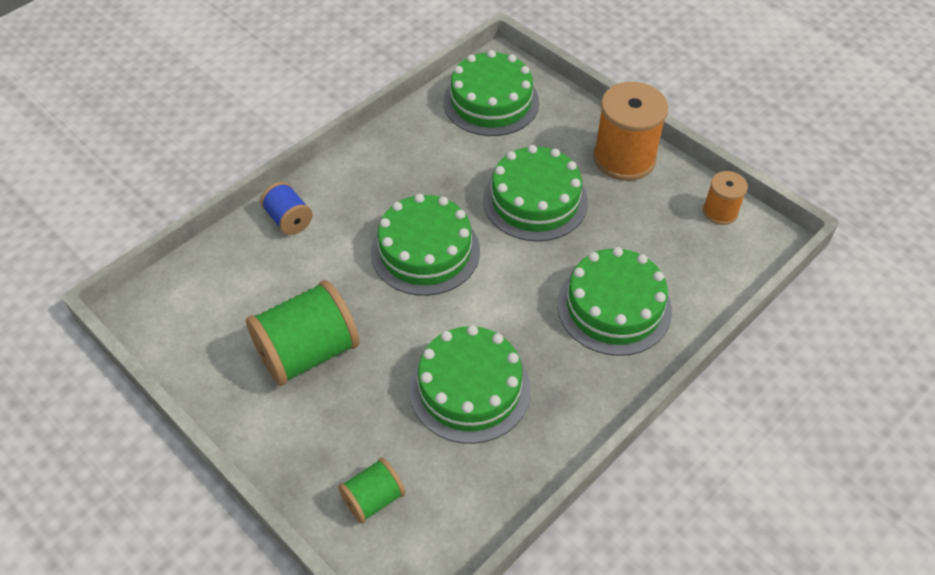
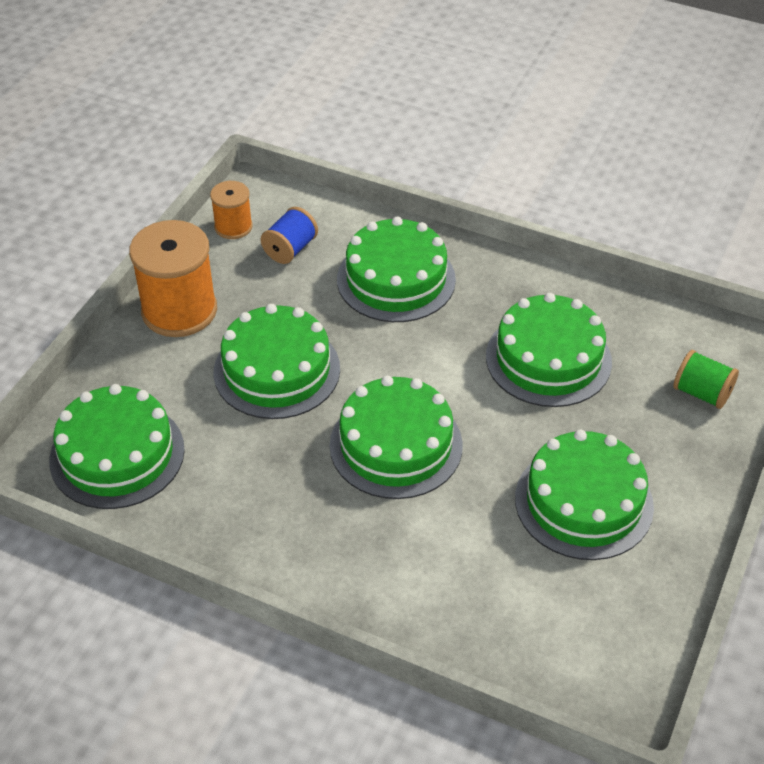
camera: 110 degrees left, 5 degrees down
green spool [246,280,360,386] -> green cake [515,429,654,560]
blue spool [260,182,313,235] -> blue spool moved to [261,207,318,264]

